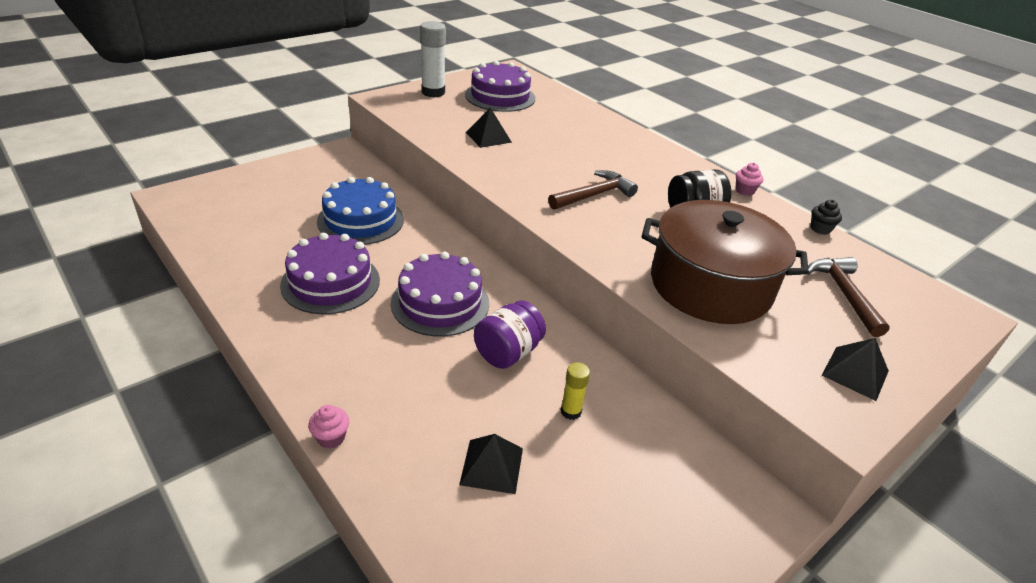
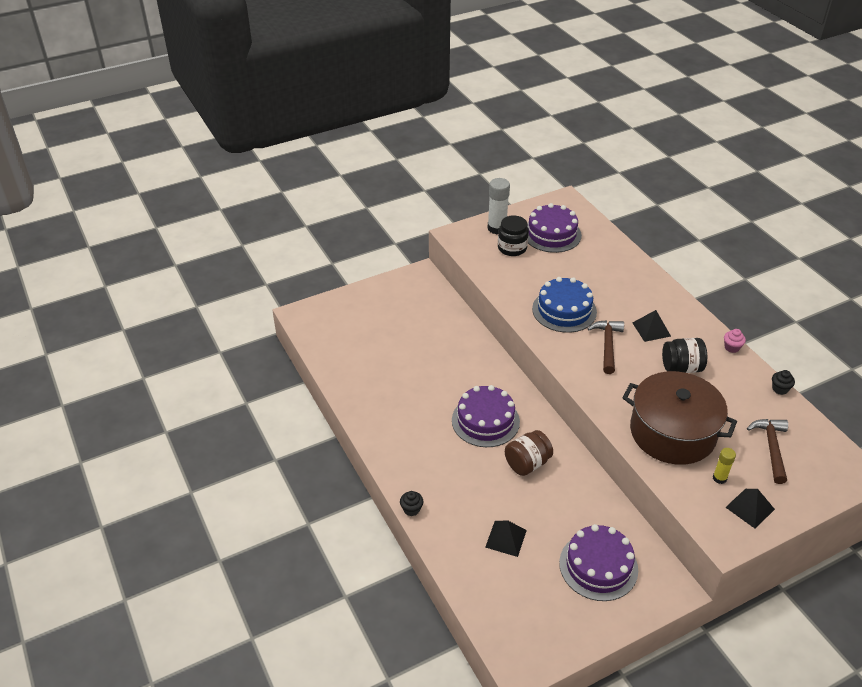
camera: 15 degrees right, 5 degrees up
purple cake [280,232,380,314] -> purple cake moved to [559,524,638,601]
pink cupcake [308,405,349,449] -> black cupcake [400,491,423,516]
blue cake [317,177,404,245] -> blue cake moved to [532,277,597,333]
black pyramid [466,108,512,148] -> black pyramid moved to [633,310,671,342]
purple jar [474,300,546,369] -> brown jar [505,430,553,476]
brown hammer [548,170,638,210] -> brown hammer turned 60 degrees counterclockwise [587,320,624,374]
yellow glue stick [561,362,590,420] -> yellow glue stick moved to [713,448,736,484]
none -> black jar [498,215,529,256]

